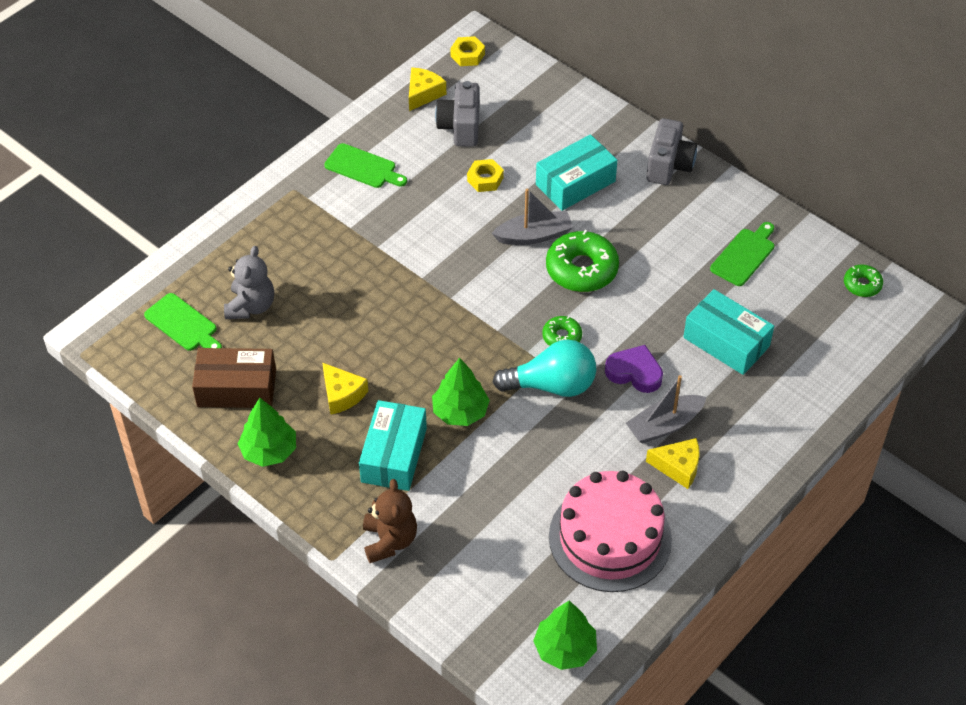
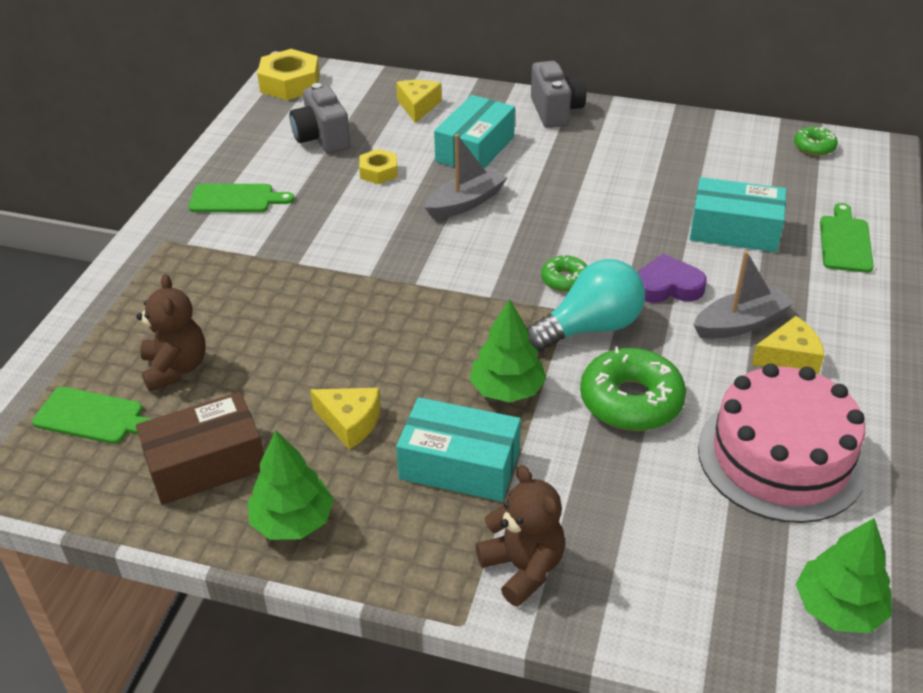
camera: 25 degrees left, 10 degrees down
grey teddy bear [224,246,274,319] -> brown teddy bear [136,274,206,392]
turquoise box [359,400,427,491] -> turquoise box turned 60 degrees counterclockwise [396,397,521,502]
yellow cheese [409,67,446,111] -> yellow cheese moved to [396,80,442,123]
yellow nut [450,36,485,66] -> yellow nut [257,49,320,100], size x1.72
green donut [546,230,619,292] -> green donut moved to [580,346,686,431]
grey boat [626,375,706,444] -> grey boat turned 150 degrees counterclockwise [694,251,794,339]
green cutting board [710,222,774,286] -> green cutting board moved to [820,203,874,273]

